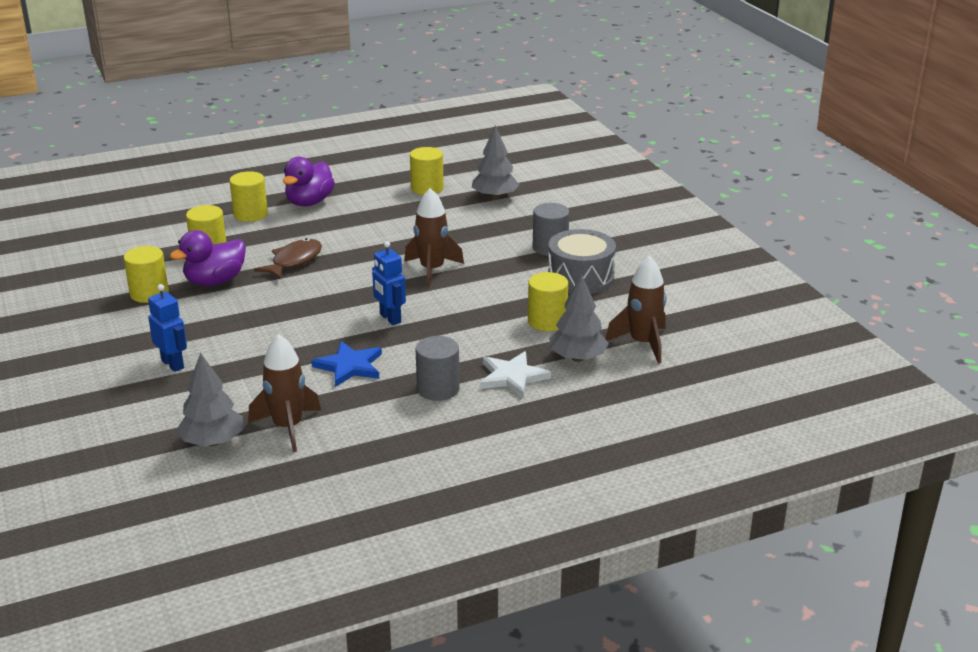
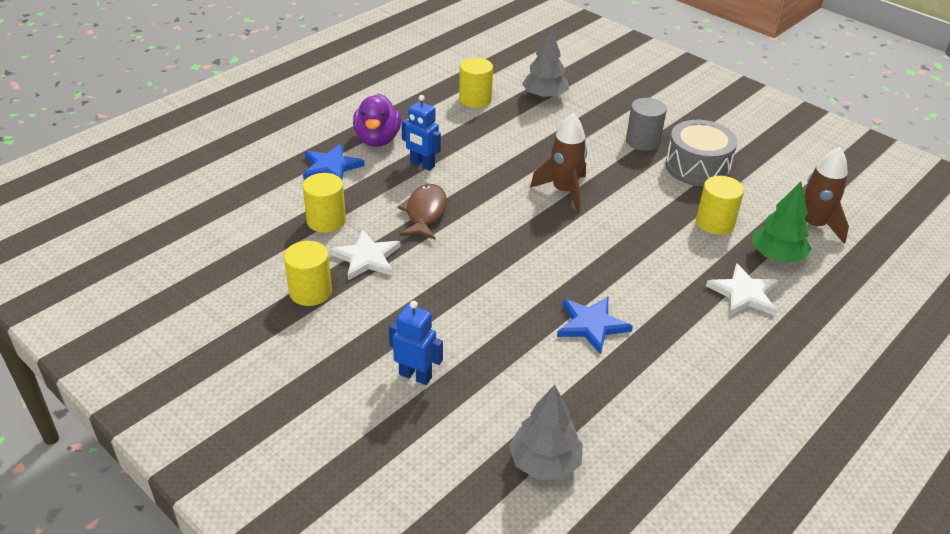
camera: 25 degrees left, 10 degrees up
purple duck [170,230,246,286] -> white star [330,230,401,280]
yellow cylinder [230,171,268,222] -> blue star [303,144,365,180]
brown rocket [248,334,321,452] -> none
blue robot [372,241,406,325] -> blue robot moved to [401,95,441,171]
grey cylinder [416,336,460,401] -> none
grey tree [549,274,609,362] -> green tree [752,182,812,263]

